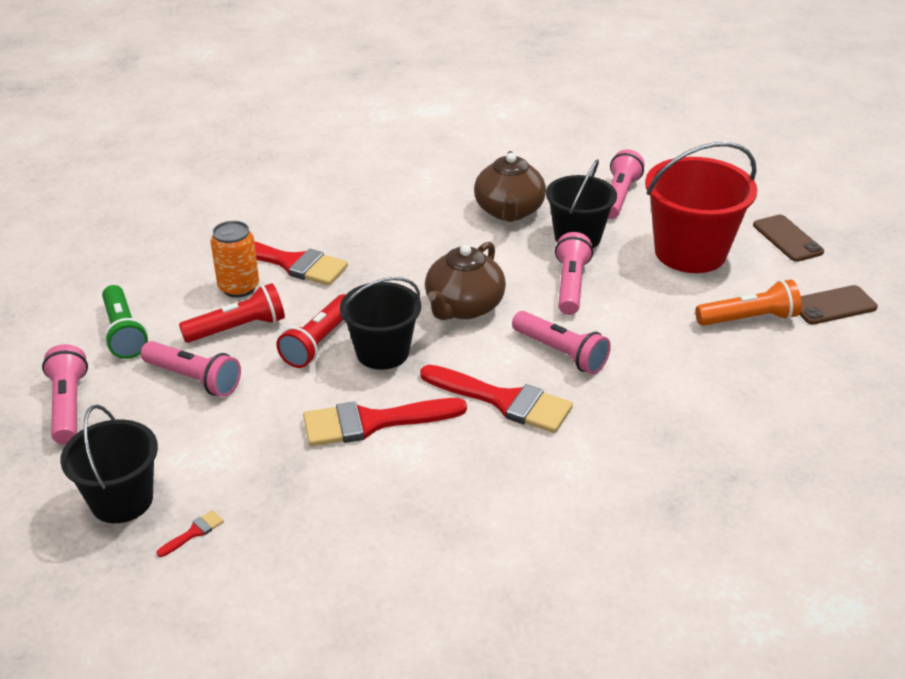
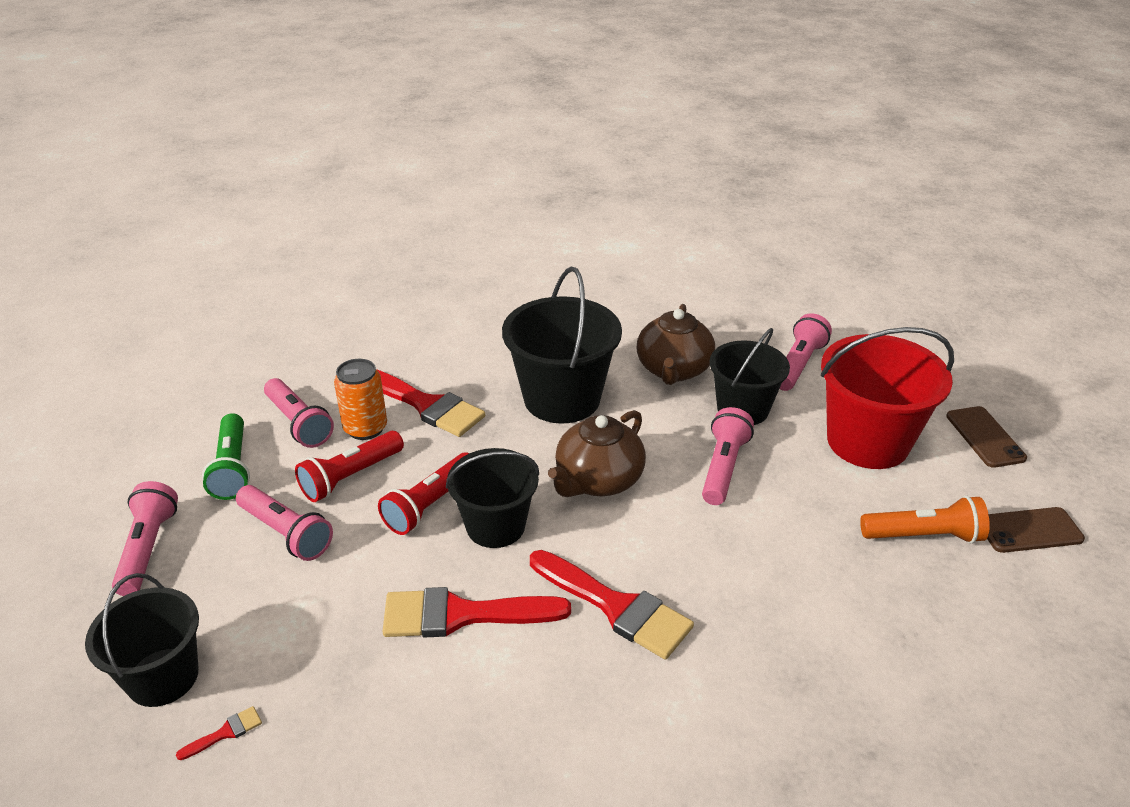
camera: 10 degrees right, 0 degrees up
red flashlight [179,283,285,343] -> red flashlight turned 150 degrees clockwise [295,431,404,502]
pink flashlight [512,311,611,374] -> pink flashlight moved to [264,378,334,448]
none -> black bucket [502,267,622,423]

